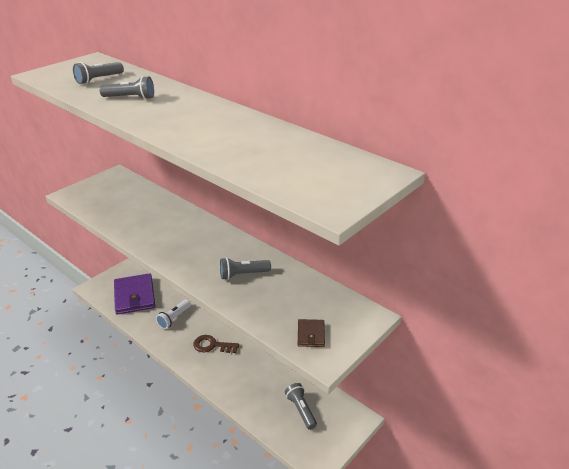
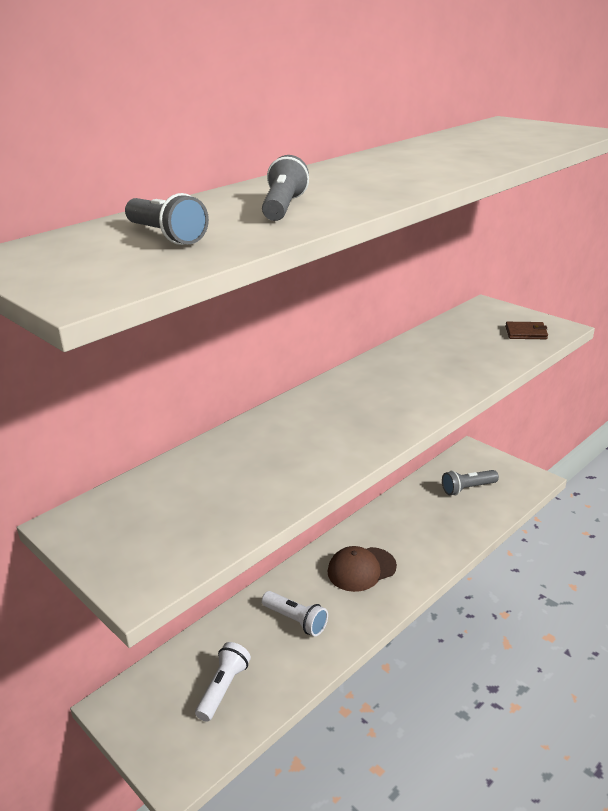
camera: 85 degrees left, 5 degrees down
purple wallet [114,273,155,315] -> white flashlight [195,642,251,722]
brown key [193,335,239,353] -> brown cap [328,546,397,592]
grey flashlight [220,257,271,280] -> none

